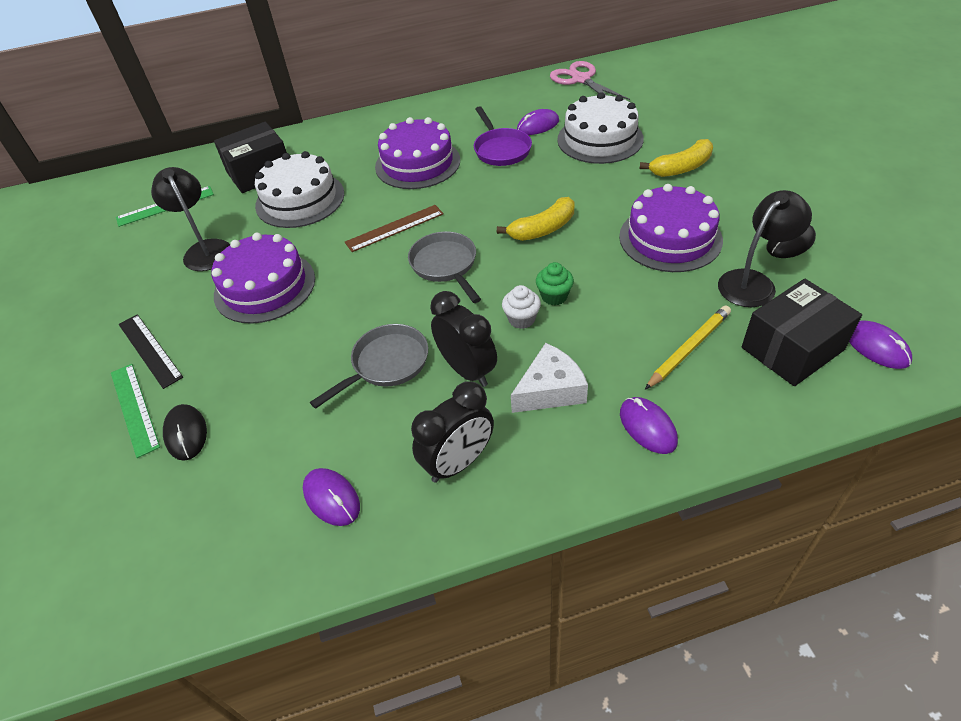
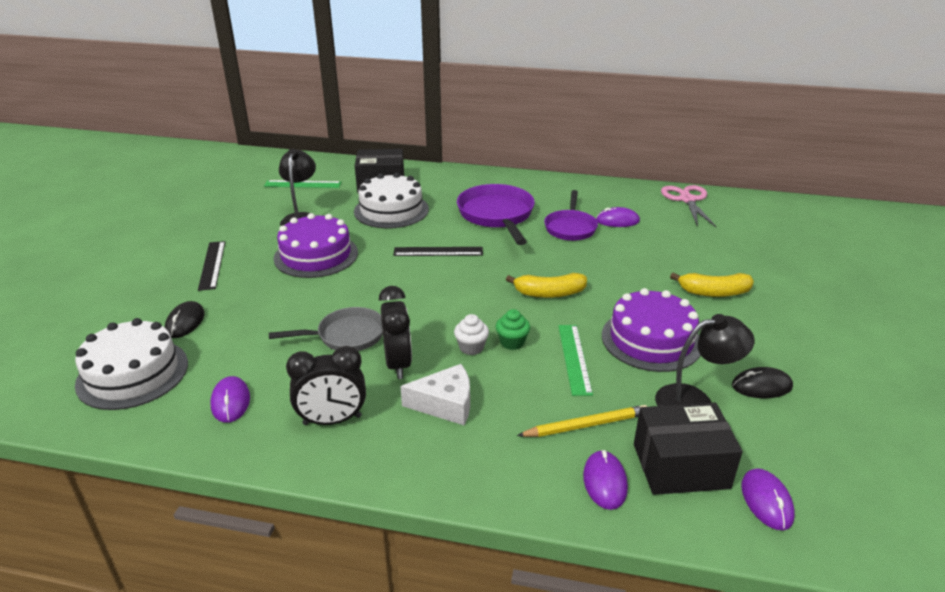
camera: 25 degrees right, 15 degrees down
green ruler [111,364,160,458] -> green ruler moved to [558,325,593,396]
brown ruler [345,205,444,252] -> black ruler [393,247,483,256]
purple cake [375,117,460,189] -> purple pan [457,184,535,245]
grey pan [408,231,481,303] -> none
white cake [557,92,644,164] -> white cake moved to [75,318,188,410]
purple mouse [620,397,678,454] -> purple mouse moved to [583,450,628,510]

